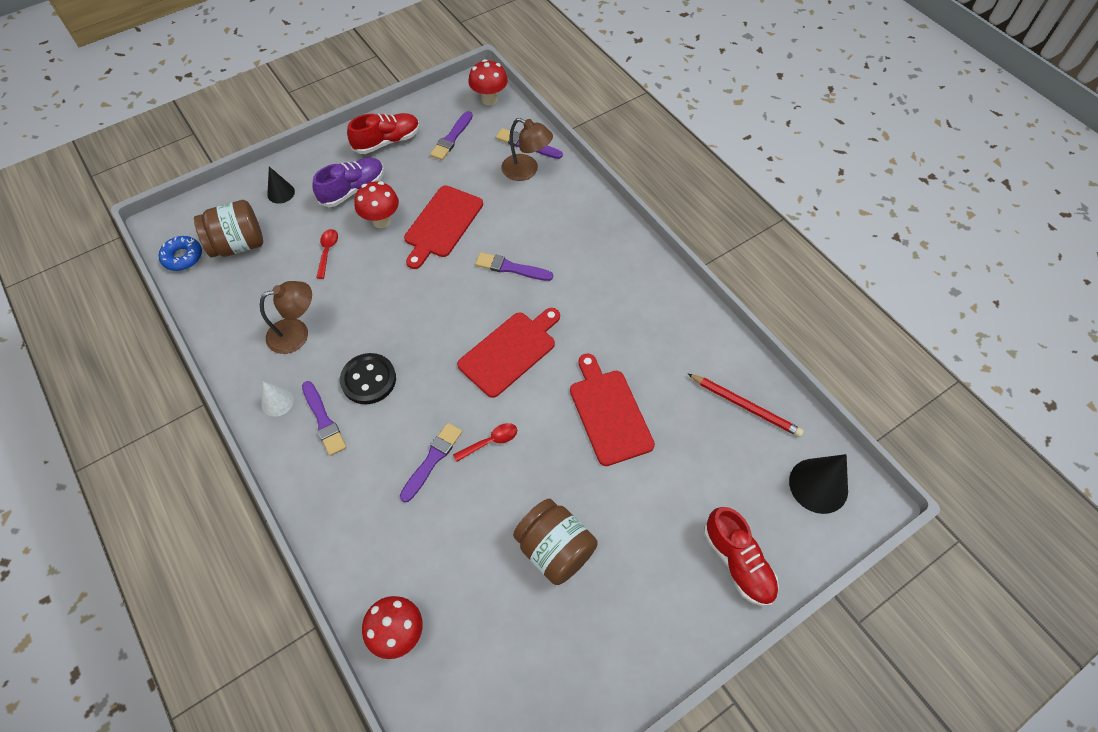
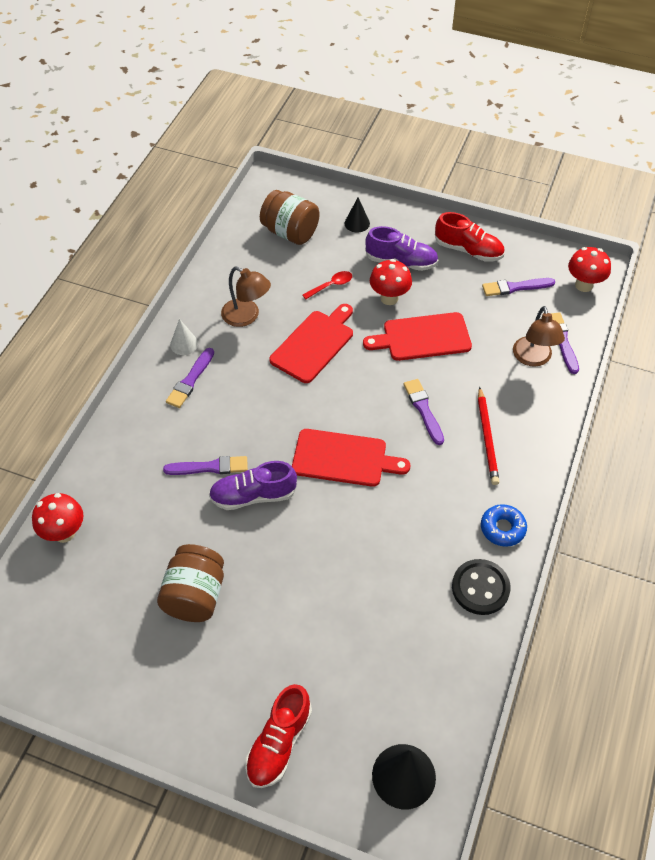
camera: 55 degrees right, 5 degrees down
blue donut [159,236,202,271] -> blue donut moved to [481,504,527,547]
black button [340,353,396,404] -> black button moved to [452,559,511,615]
red spoon [453,423,517,462] -> purple shoe [209,461,297,510]
red cutting board [570,354,655,466] -> red cutting board moved to [269,304,353,383]
red pencil [688,374,804,437] -> red pencil moved to [478,387,499,485]

